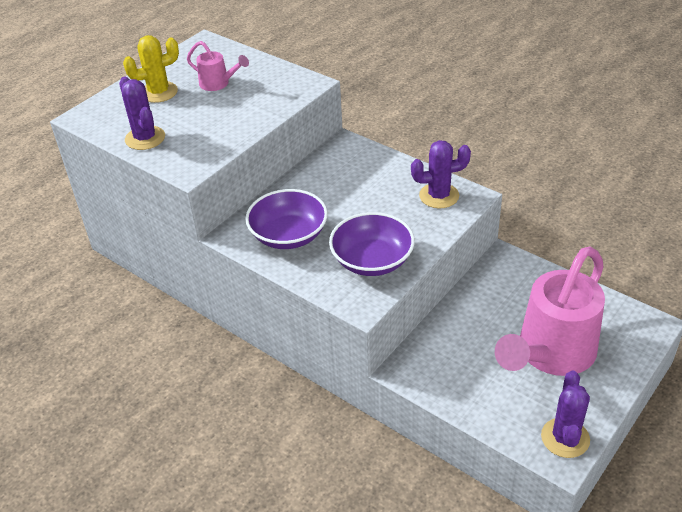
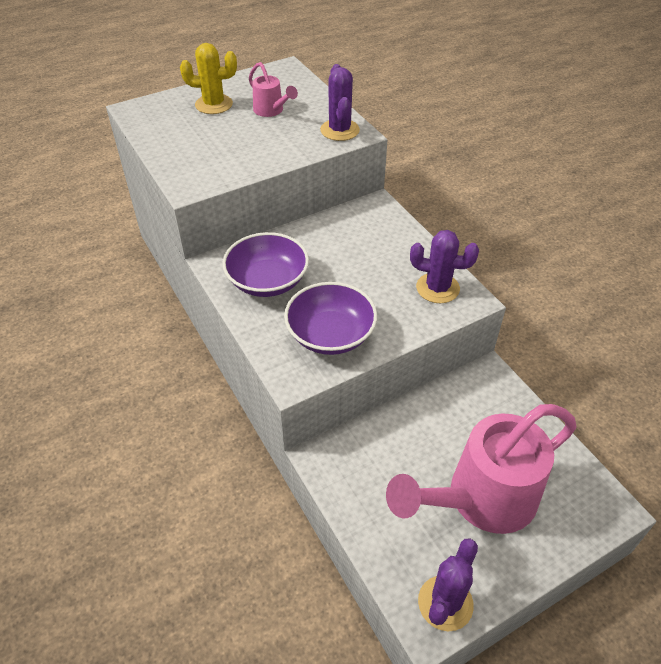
camera: 20 degrees right, 5 degrees up
purple cactus [119,77,165,150] -> purple cactus moved to [320,64,360,141]

